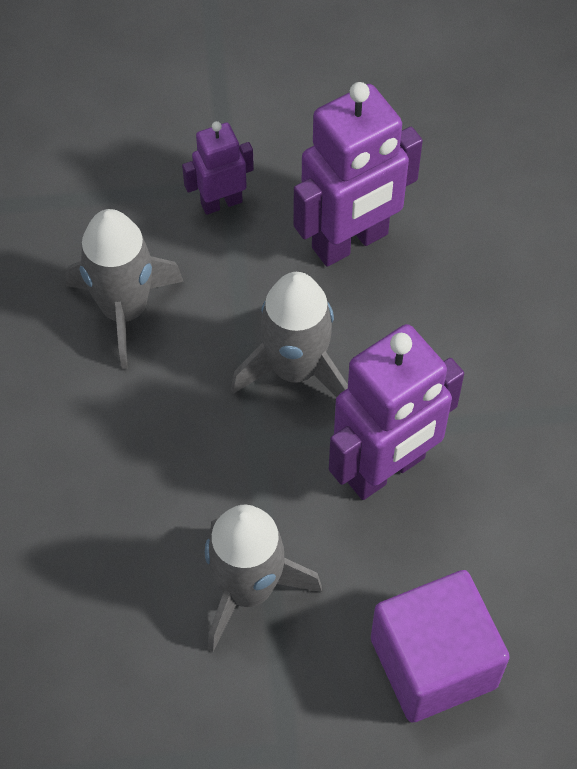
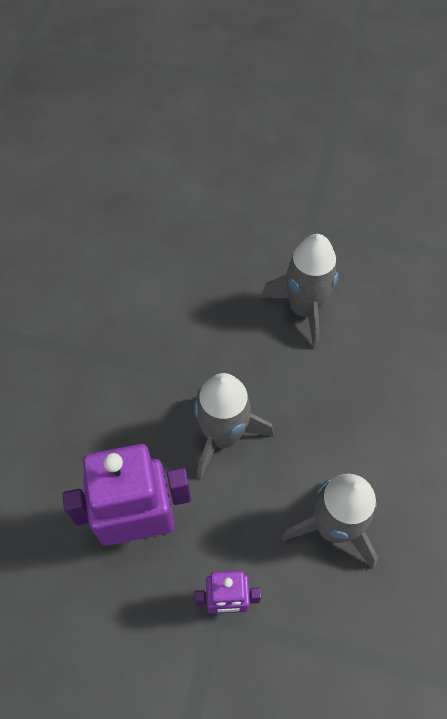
camera: 160 degrees left, 0 degrees up
purple robot [329,324,464,500] -> none
purple cube [371,570,510,723] -> none

